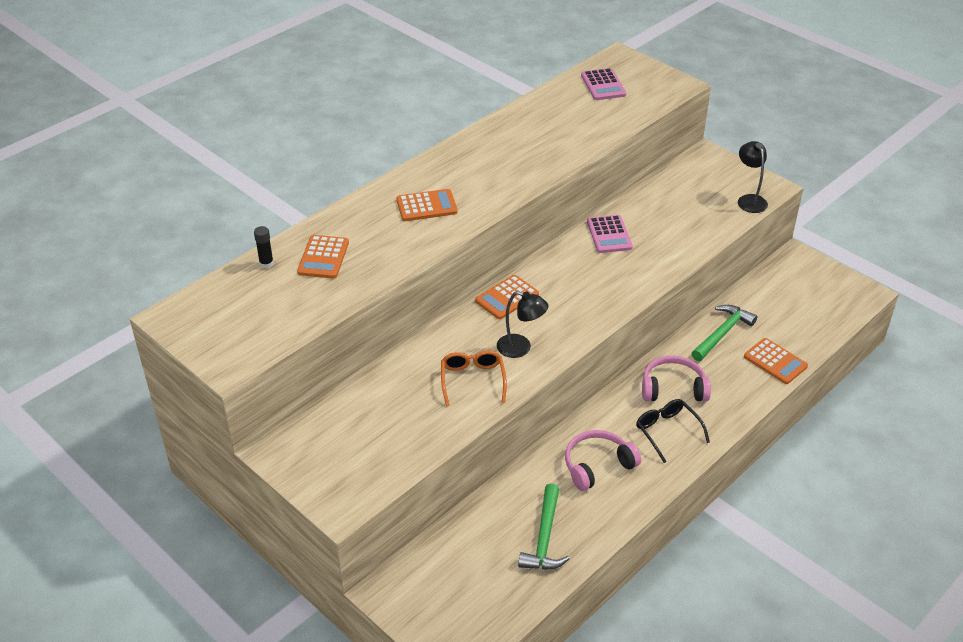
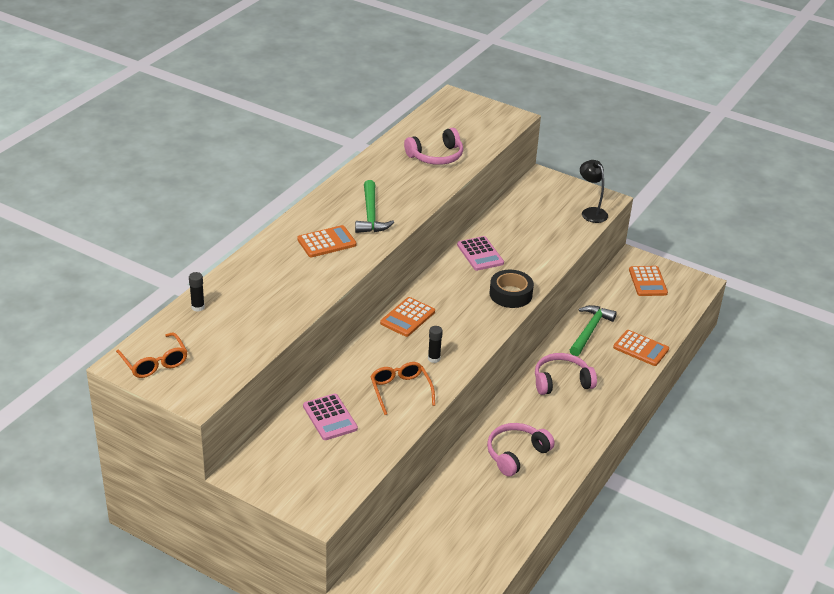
camera: 15 degrees left, 5 degrees down
orange calculator [297,235,349,279] -> orange calculator moved to [629,266,668,296]
black lamp [497,291,548,358] -> black glue stick [428,326,443,363]
green hammer [518,483,570,570] -> green hammer moved to [355,180,394,233]
pink calculator [581,68,626,100] -> pink calculator moved to [303,394,358,440]
black glasses [636,399,710,463] -> none
none -> orange glasses [116,332,188,378]
none -> pink headphones [404,128,463,165]
none -> black tape [489,270,534,308]

